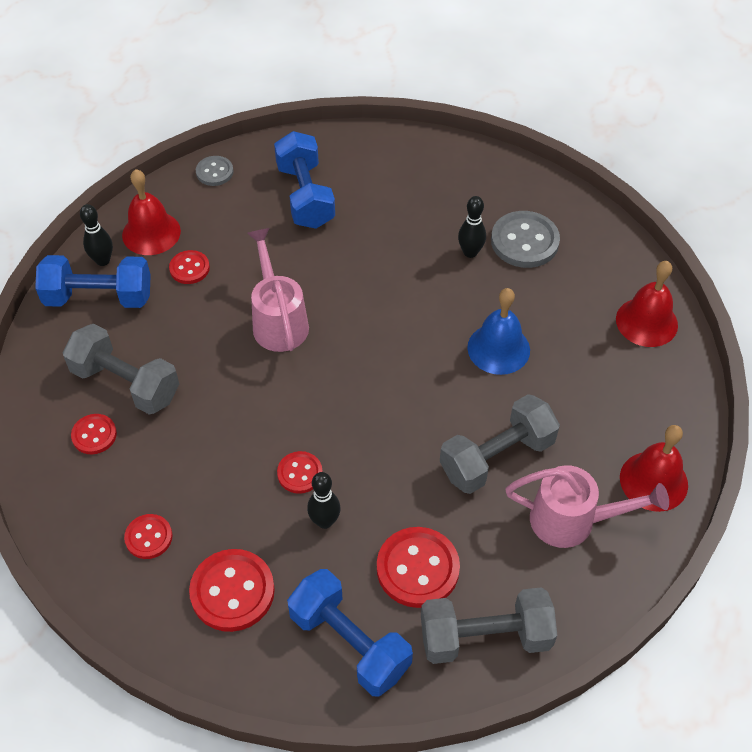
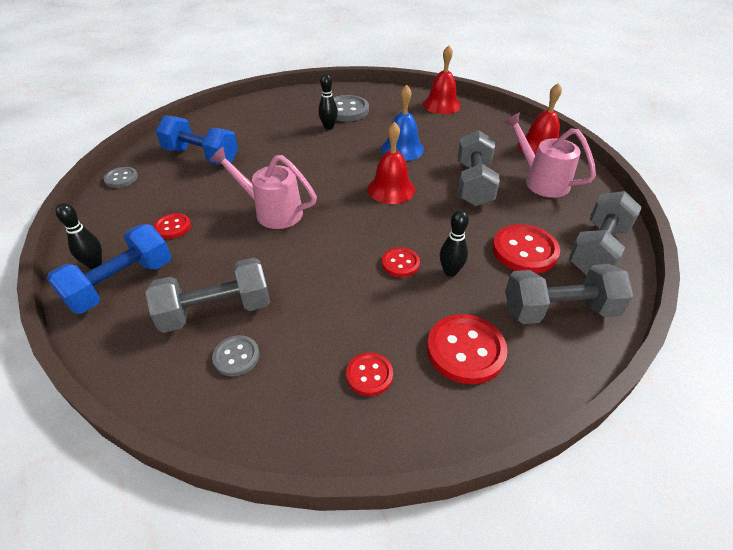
camera: 50 degrees left, 10 degrees down
red button [71,414,117,454] -> grey button [212,335,259,376]
red bell [122,169,181,255] -> red bell moved to [368,122,415,204]
blue dumbbell [287,569,413,697] -> grey dumbbell [505,264,633,324]
pink watering can [505,465,669,548] -> pink watering can turned 90 degrees counterclockwise [504,112,596,198]

